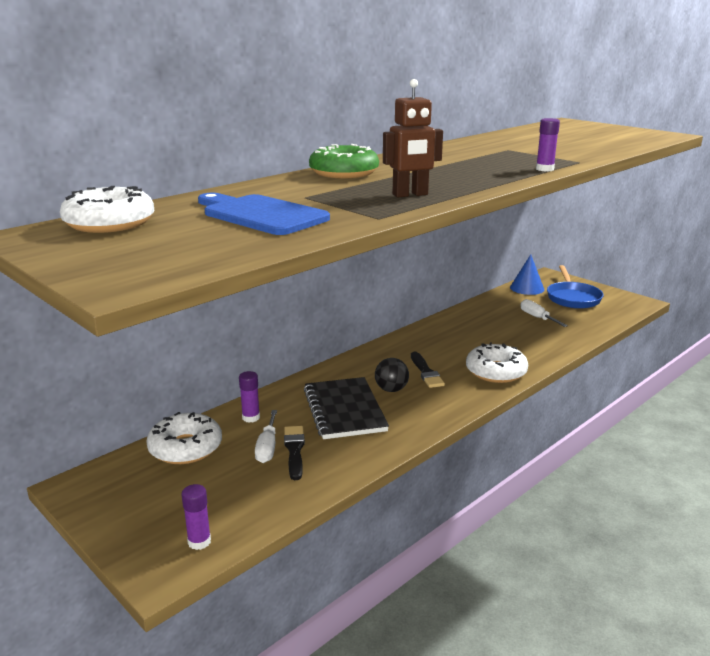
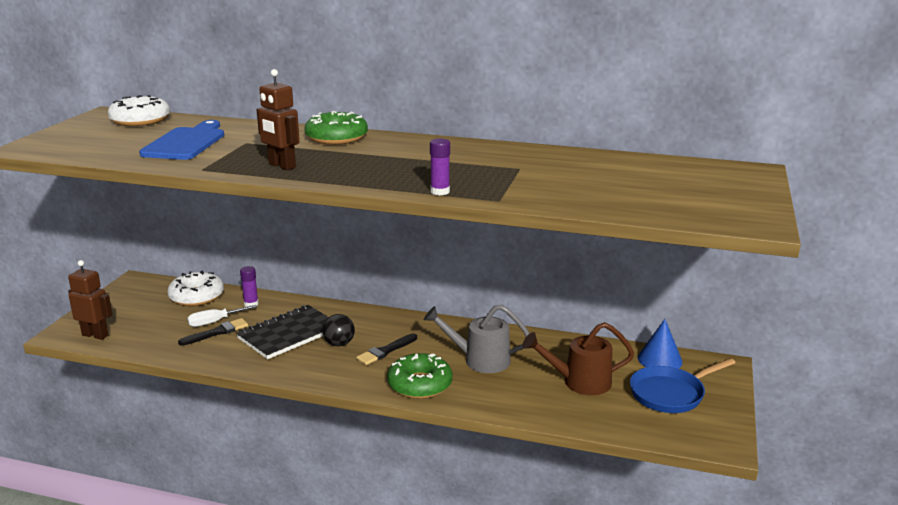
camera: 60 degrees right, 0 degrees up
purple glue stick [181,484,211,550] -> brown robot [68,260,113,340]
white donut [466,342,528,383] -> green donut [387,353,452,399]
white screwdriver [521,299,568,327] -> brown watering can [522,322,634,395]
none -> grey watering can [424,305,530,373]

